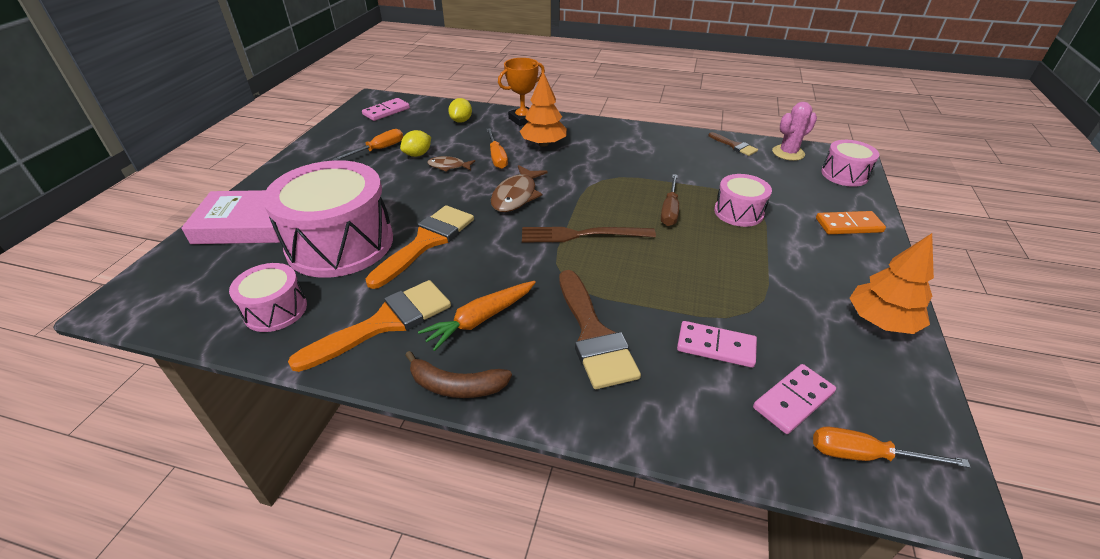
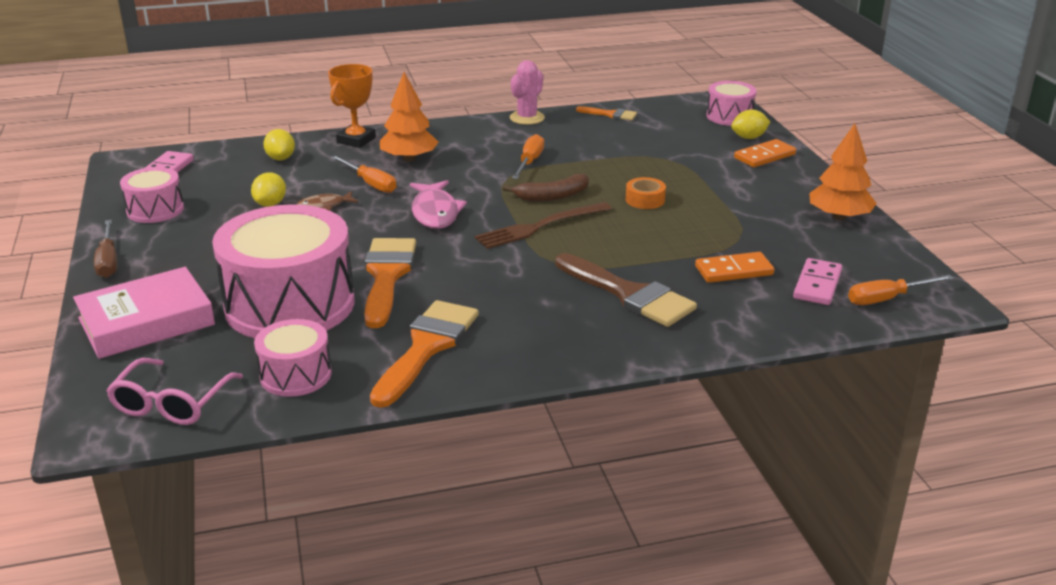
camera: 30 degrees left, 10 degrees down
orange screwdriver [333,129,403,160] -> orange screwdriver moved to [512,134,544,179]
brown banana [405,351,512,398] -> brown banana moved to [503,174,589,201]
orange carrot [418,281,536,351] -> none
brown fish [491,165,548,212] -> pink fish [410,180,467,229]
brown screwdriver [661,174,679,226] -> brown screwdriver moved to [94,220,117,278]
pink domino [677,321,757,368] -> orange domino [695,252,774,283]
brown brush [709,132,758,156] -> orange brush [576,106,637,120]
pink drum [714,174,772,227] -> pink drum moved to [120,167,184,223]
pink cactus [772,102,817,161] -> pink cactus moved to [510,60,545,125]
none -> pink glasses [106,358,243,425]
none -> orange tape [626,177,666,209]
none -> yellow lemon [731,109,770,139]

